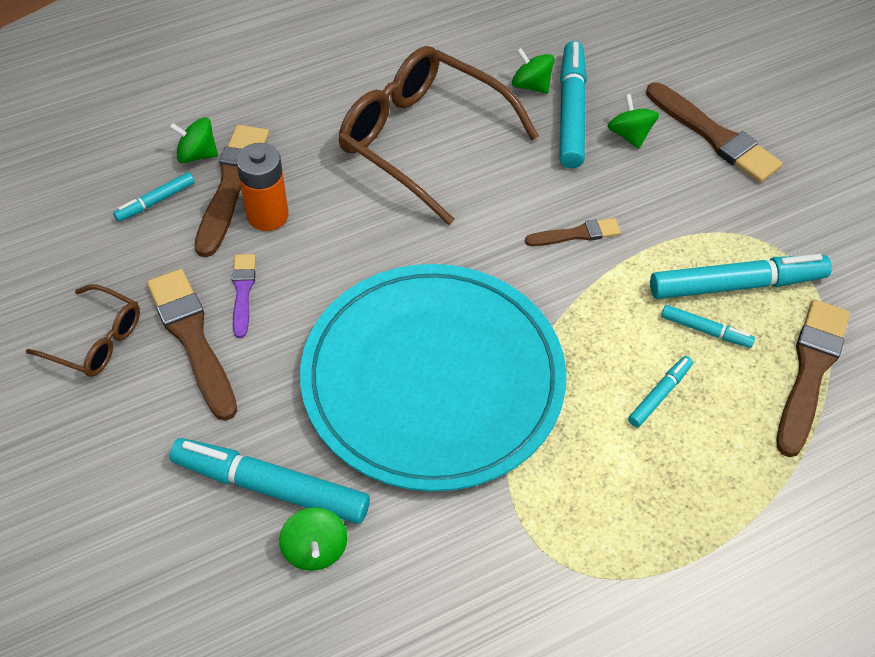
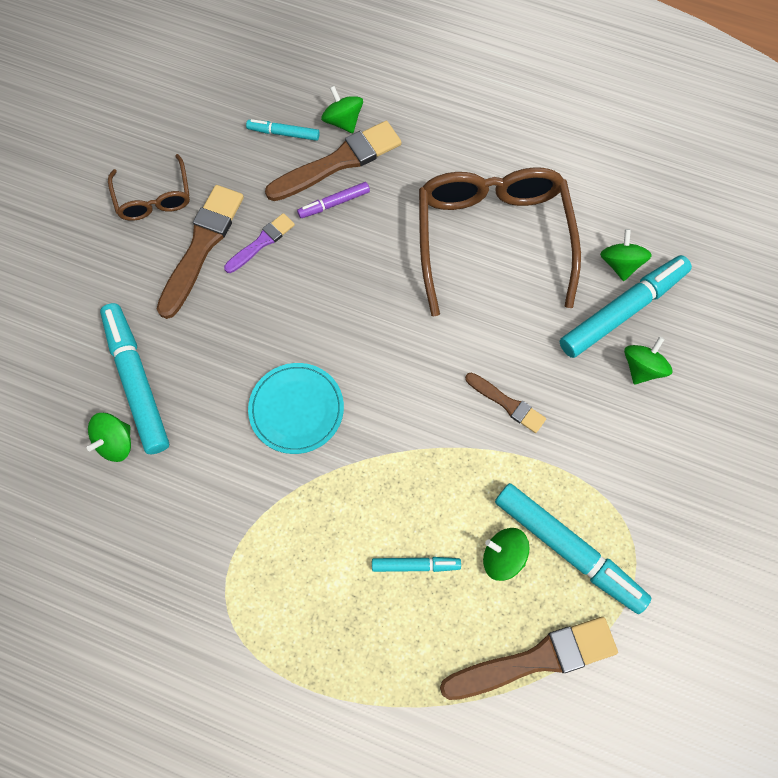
camera: 50 degrees right, 15 degrees up
orange battery [236,143,289,231] -> purple marker [297,182,370,218]
turquoise plate [300,264,567,492] -> turquoise plate [248,363,344,454], size x0.42
brown brush [646,82,783,183] -> none
turquoise marker [661,305,755,348] -> green spinning top [483,528,530,581]

